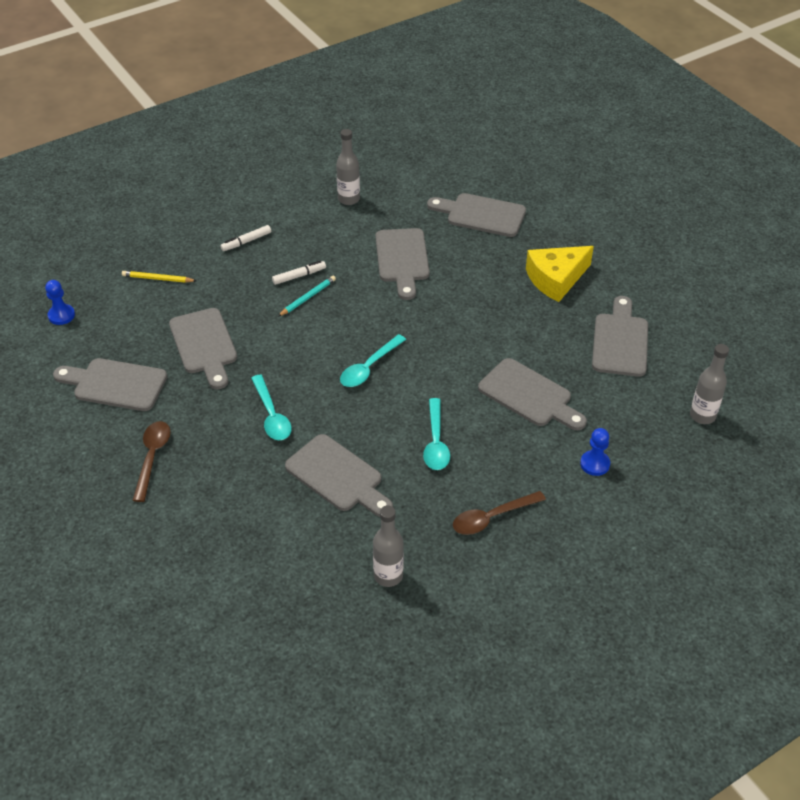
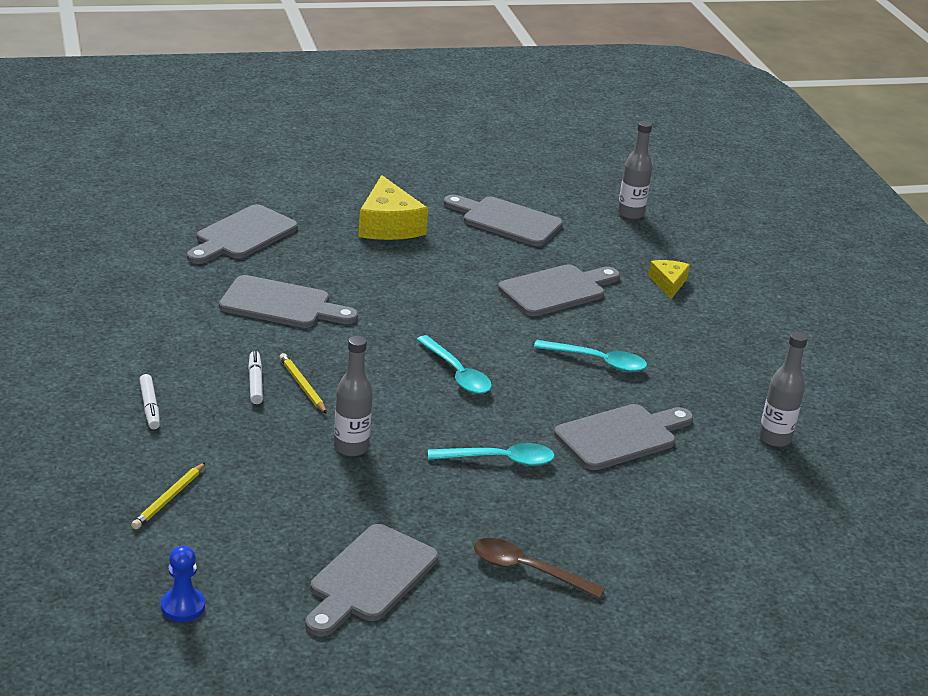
camera: 75 degrees left, 15 degrees down
grey cutting board [169,308,237,389] -> none
turquoise pencil [278,276,336,317] -> yellow pencil [279,353,327,414]
grey bottle [336,129,360,205] -> grey bottle moved to [334,336,373,456]
brown spoon [453,491,546,535] -> none
blue pawn [580,428,610,476] -> yellow cheese [648,260,690,299]

